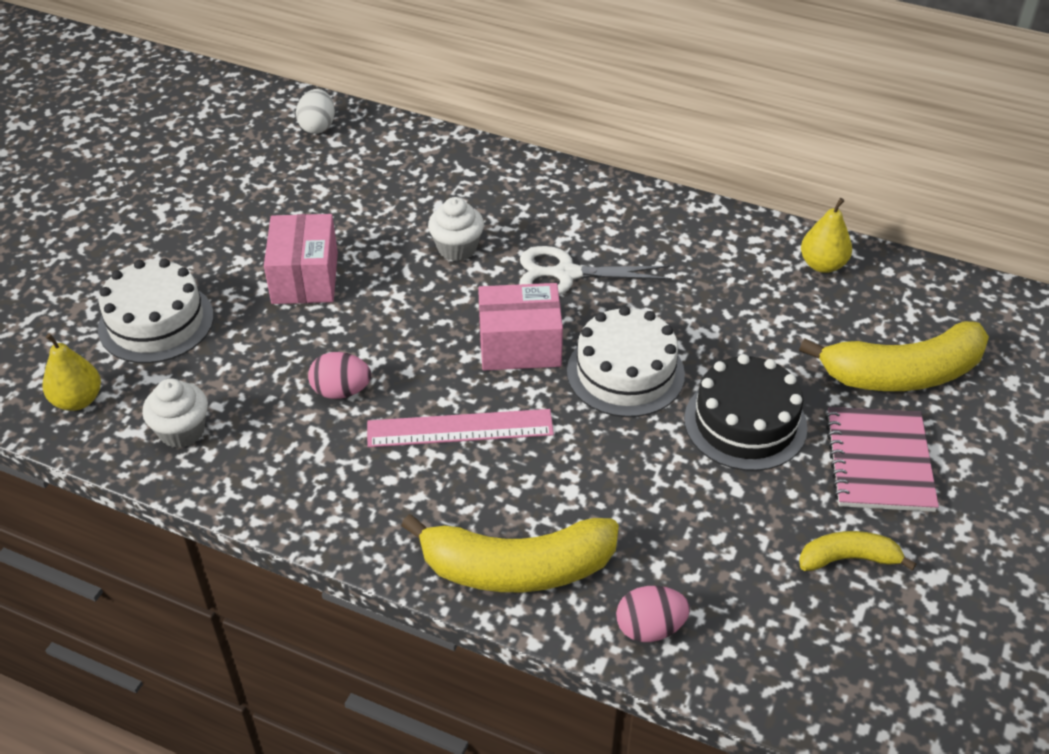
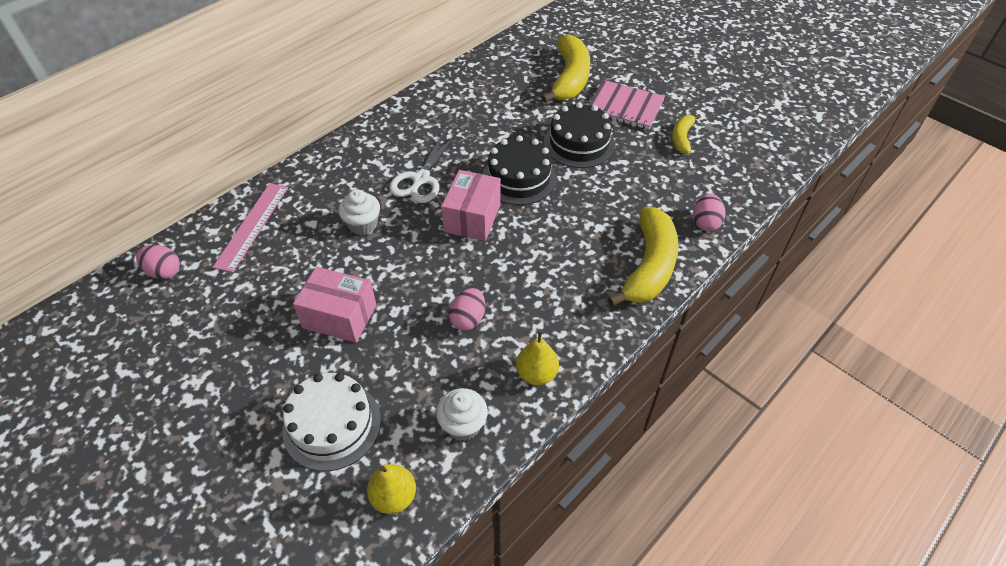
camera: 70 degrees left, 5 degrees up
white egg [296,89,335,134] -> pink egg [136,245,180,279]
pink ruler [367,409,554,447] -> pink ruler moved to [212,183,288,273]
white cake [567,306,685,417] -> black cake [483,135,557,205]
yellow pear [801,198,852,273] -> yellow pear moved to [516,330,559,385]

